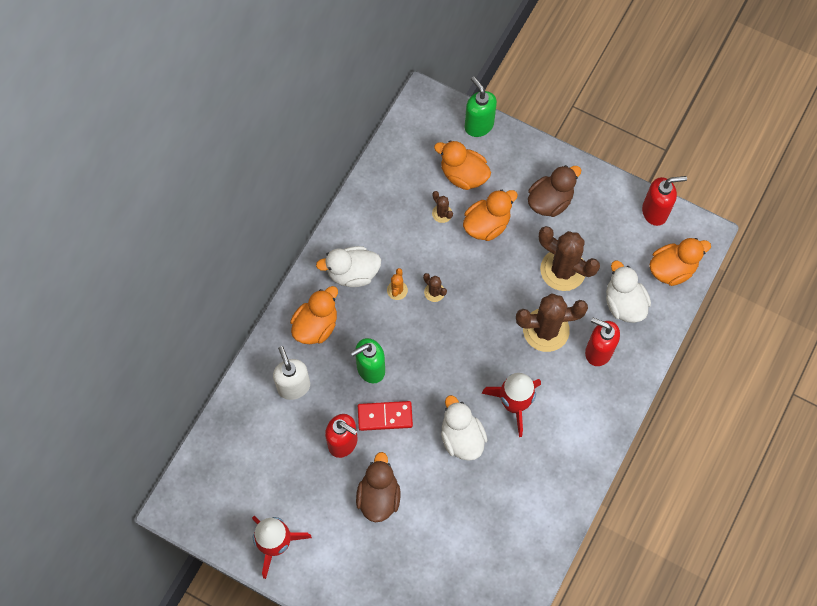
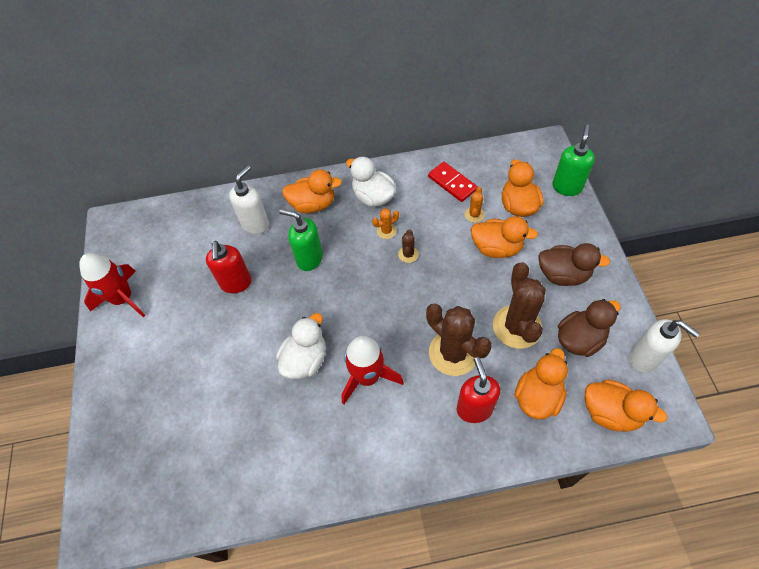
camera: 55 degrees right, 10 degrees down
brown duck [356,452,401,522] -> brown duck moved to [558,299,621,357]
red domino [358,401,413,431] -> red domino moved to [428,162,478,202]
brown cactus [432,191,453,223] -> orange cactus [465,187,484,223]
white duck [606,261,651,323] -> orange duck [515,348,568,419]
red soap dispenser [642,176,687,226] -> white soap dispenser [629,319,700,372]

